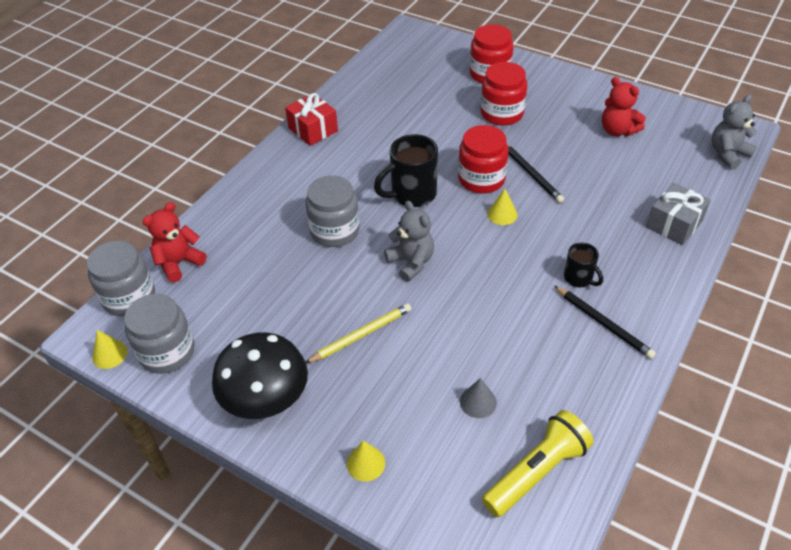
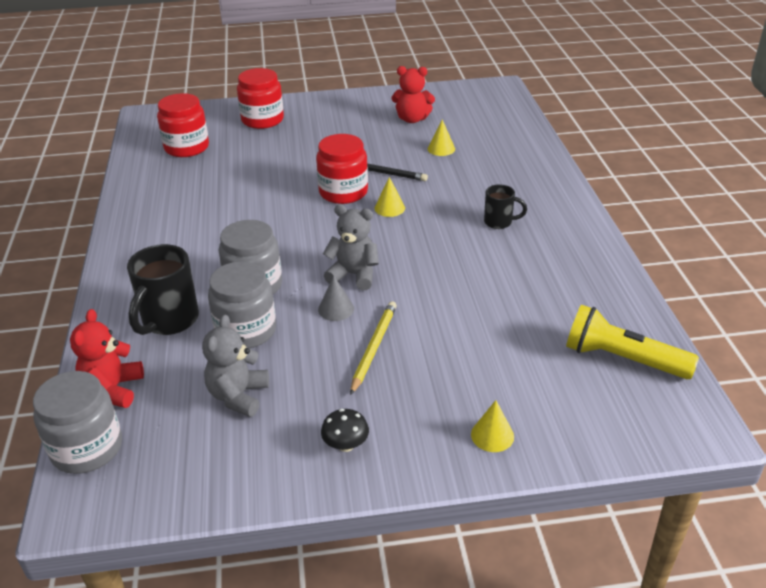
camera: 40 degrees left, 10 degrees down
yellow cone [92,330,127,369] -> yellow cone moved to [428,119,455,156]
grey jar [124,294,195,374] -> grey jar moved to [208,261,276,348]
black mushroom [212,332,308,419] -> black mushroom [321,409,369,452], size x0.43
red gift [285,93,338,146] -> none
black mug [374,134,438,207] -> black mug moved to [127,244,199,335]
grey cone [460,378,497,418] -> grey cone moved to [318,276,354,321]
red jar [481,62,527,126] -> red jar moved to [157,93,209,157]
yellow flashlight [482,410,594,517] -> yellow flashlight turned 75 degrees counterclockwise [566,305,699,379]
black pencil [554,286,656,359] -> none
grey gift [646,183,711,245] -> none
grey teddy bear [712,95,757,169] -> grey teddy bear moved to [202,314,269,417]

